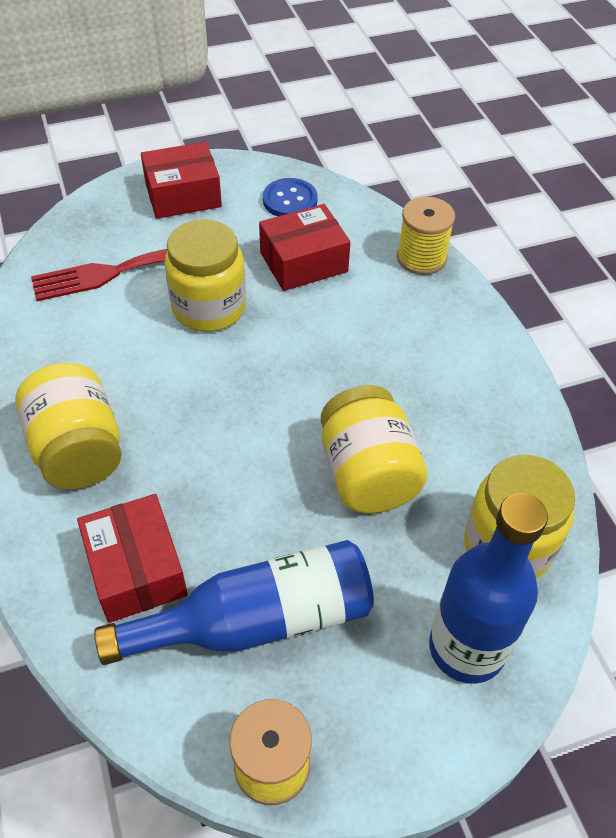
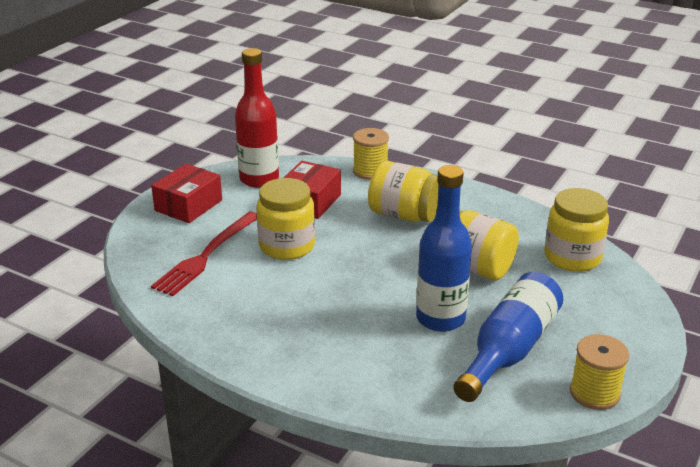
camera: 40 degrees left, 20 degrees down
yellow jar [15,363,122,489] -> yellow jar moved to [368,161,439,222]
red box [77,494,188,623] -> none
blue button [263,178,318,217] -> red bottle [235,48,279,188]
blue bottle [429,493,548,684] -> blue bottle moved to [416,165,472,332]

